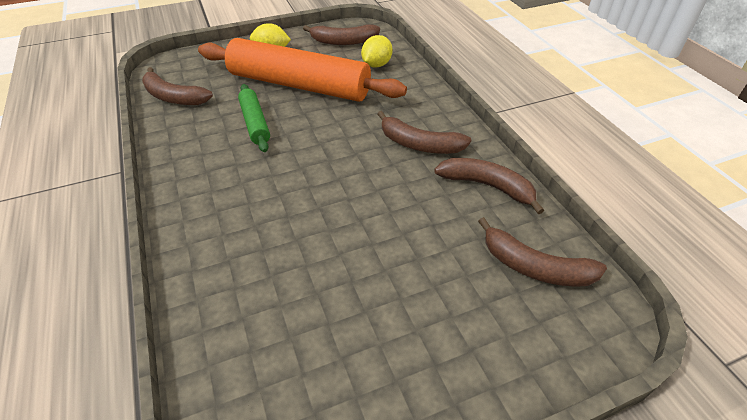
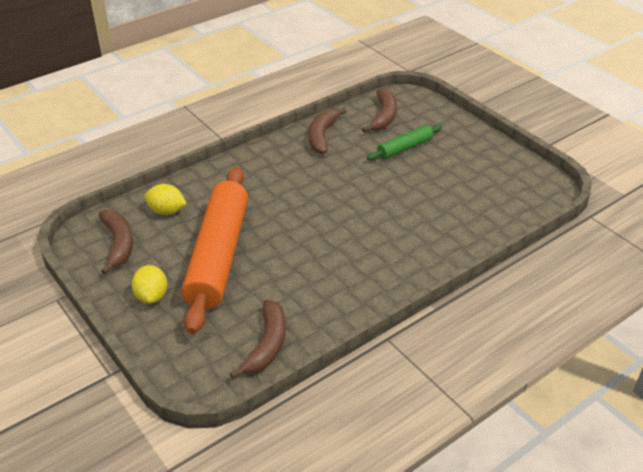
camera: 105 degrees left, 5 degrees down
green rolling pin [238,84,270,152] -> green rolling pin moved to [367,125,442,160]
brown banana [377,111,471,154] -> none

